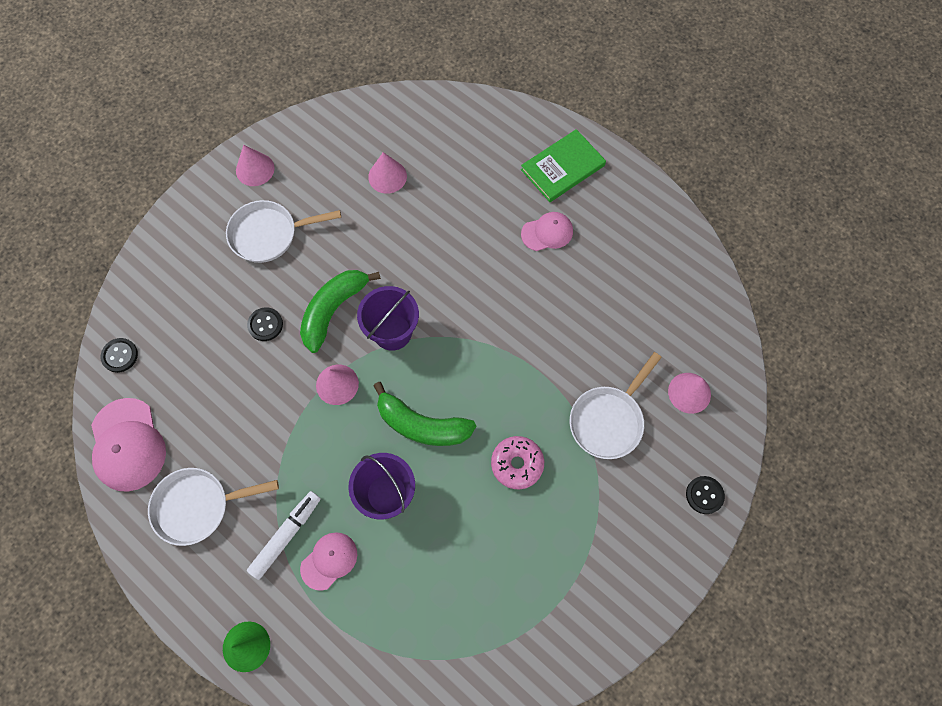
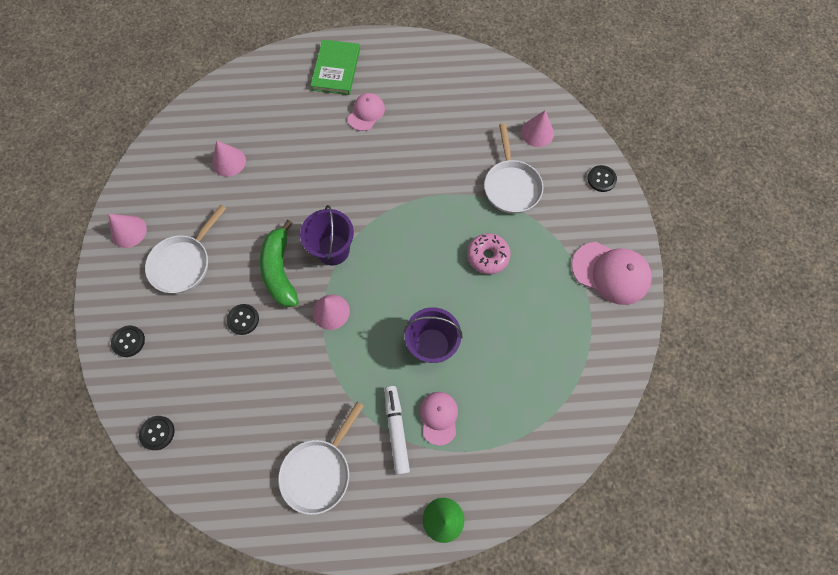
camera: 45 degrees left, 0 degrees up
pink cap [91,398,166,492] -> pink cap moved to [572,242,652,305]
green banana [373,382,476,446] -> none
none -> black button [111,326,145,357]

